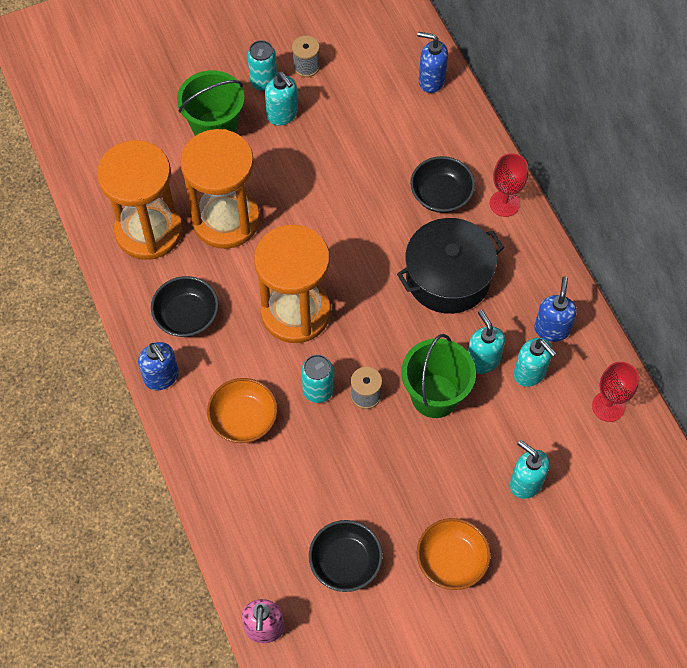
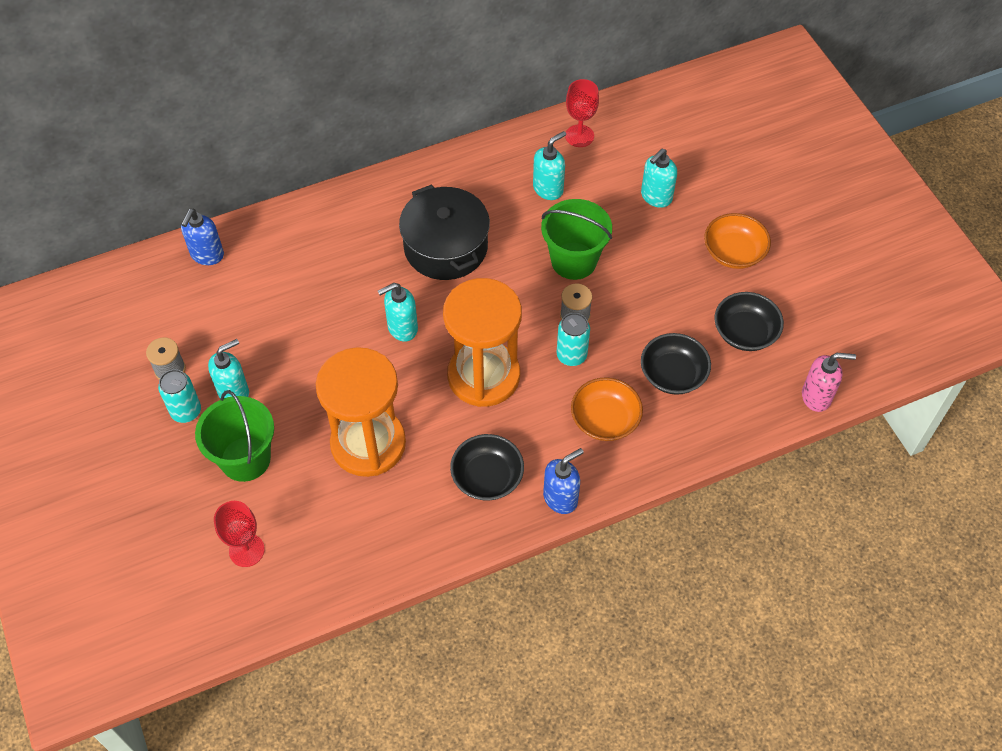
camera: 90 degrees left, 5 degrees down
orange hourglass [97,140,183,260] -> none
black bowl [410,156,475,213] -> black bowl moved to [641,333,711,395]
turquoise soap dispenser [468,310,505,374] -> turquoise soap dispenser moved to [378,283,418,342]
red goblet [490,153,528,217] -> red goblet moved to [214,501,265,567]
blue soap dispenser [534,277,577,342] -> none

